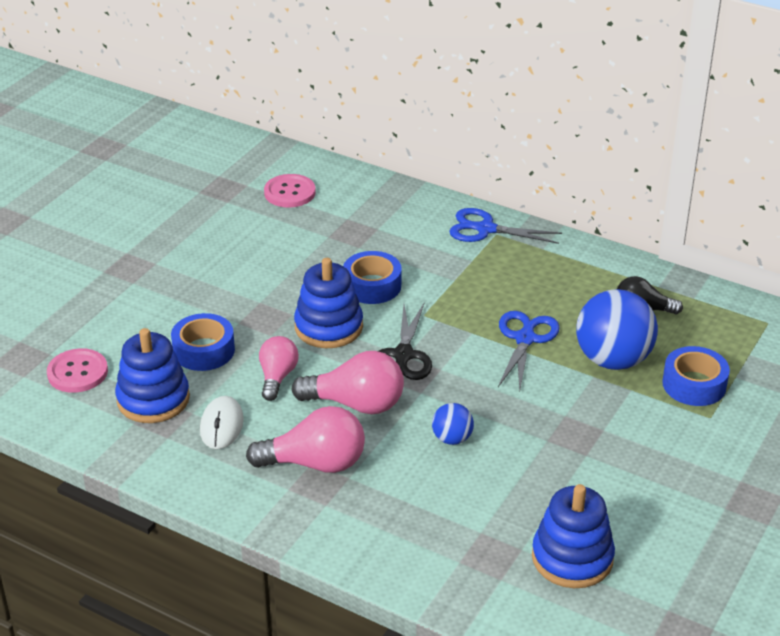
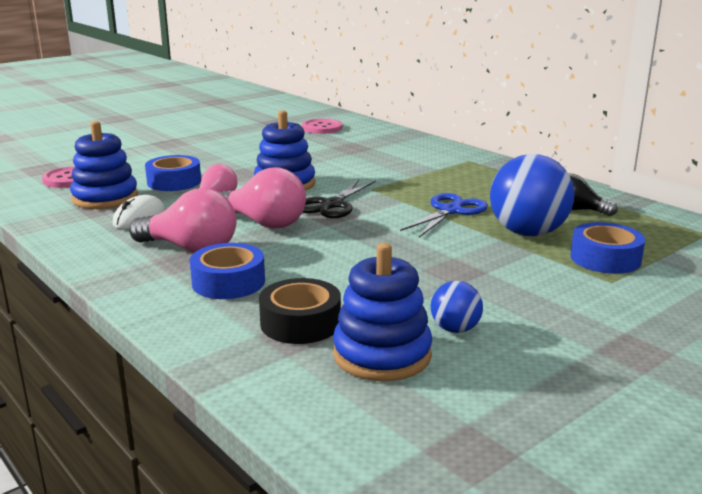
camera: 20 degrees right, 15 degrees down
blue tape [343,251,401,304] -> blue tape moved to [190,243,265,299]
blue ball [432,403,474,445] -> blue ball moved to [431,281,483,333]
blue scissors [449,208,562,244] -> none
none -> black tape [259,278,341,344]

